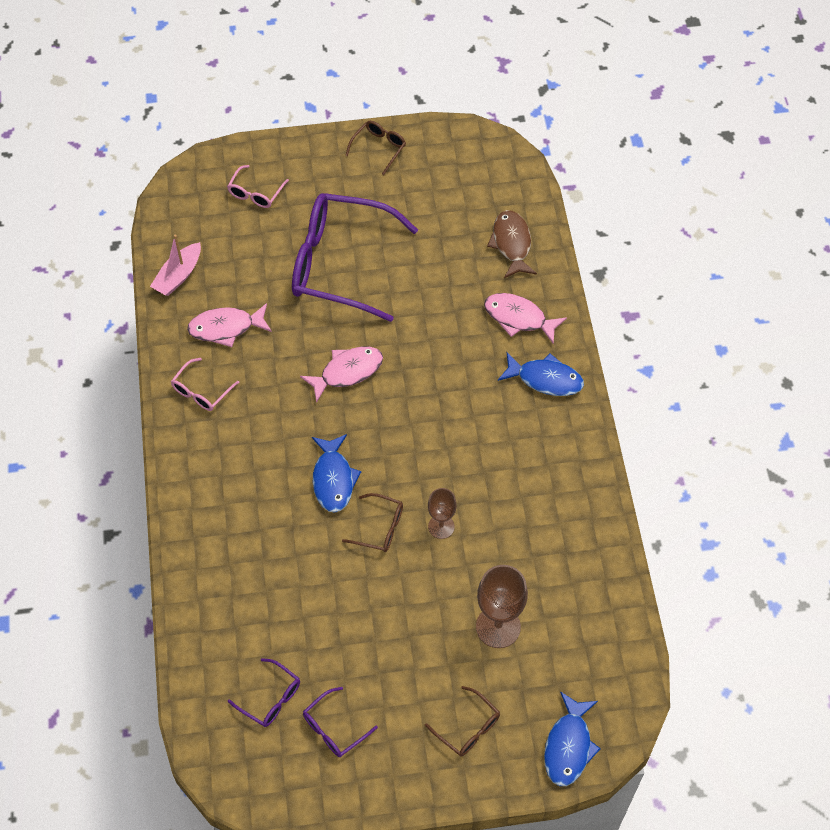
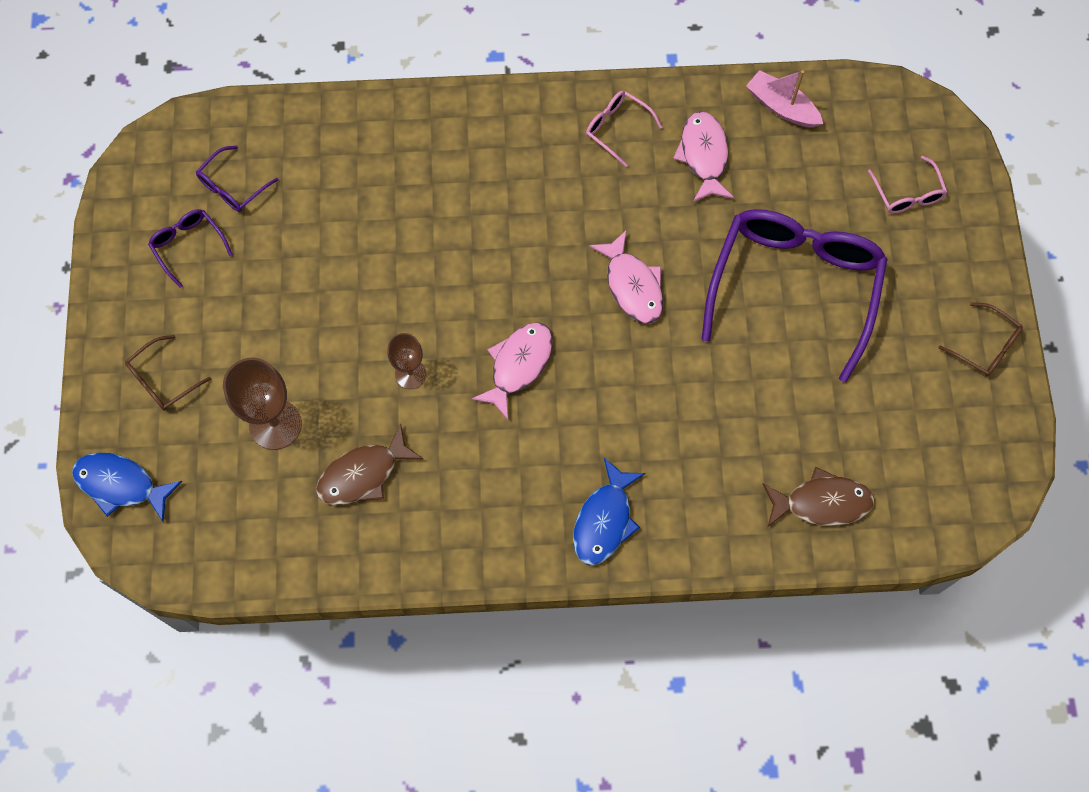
camera: 95 degrees right, 10 degrees up
pink glasses [227,165,289,208] -> pink glasses turned 135 degrees counterclockwise [868,156,948,214]
blue fish [312,434,361,512] -> none
brown glasses [342,493,403,552] -> none
pink fish [484,293,567,344] -> pink fish moved to [471,322,553,420]
none -> brown fish [316,424,424,505]

